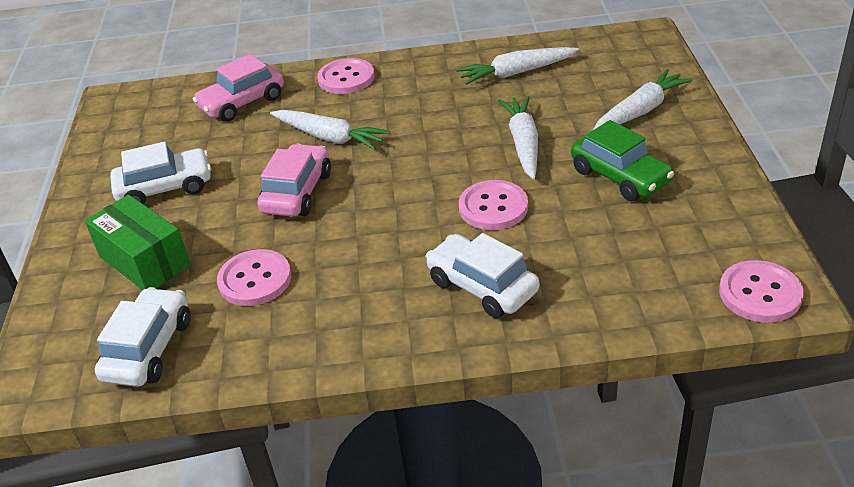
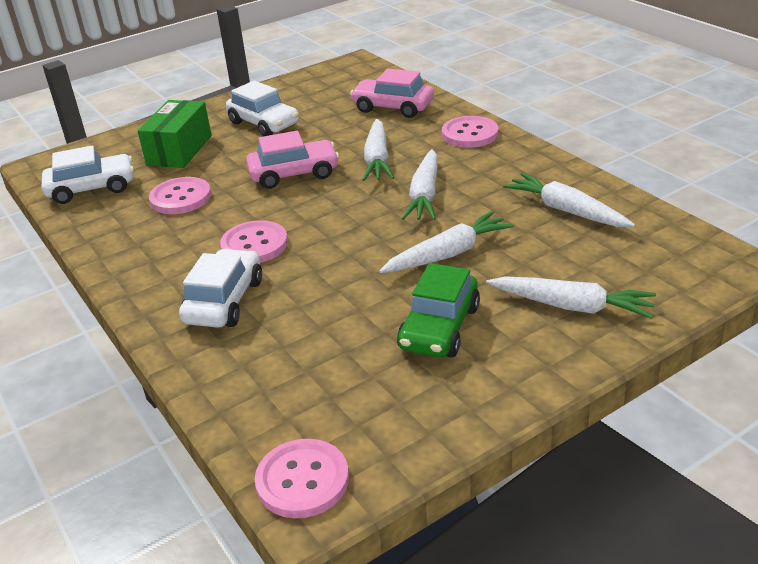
camera: 60 degrees right, 5 degrees down
pink button [459,180,528,230] -> pink button moved to [220,220,288,263]
none -> white carrot [402,149,438,220]

